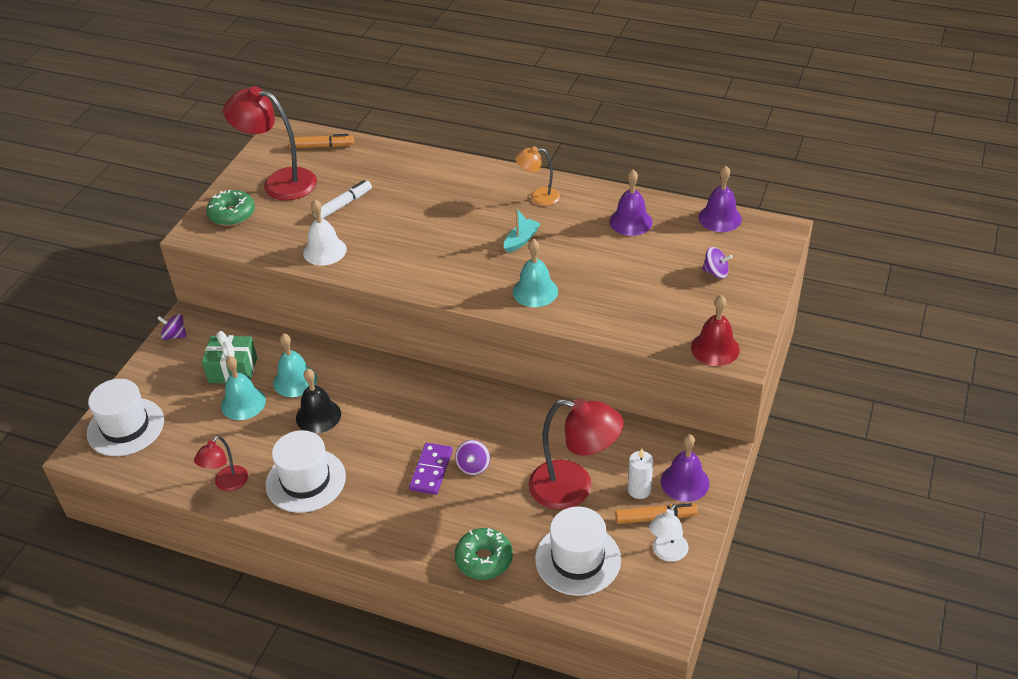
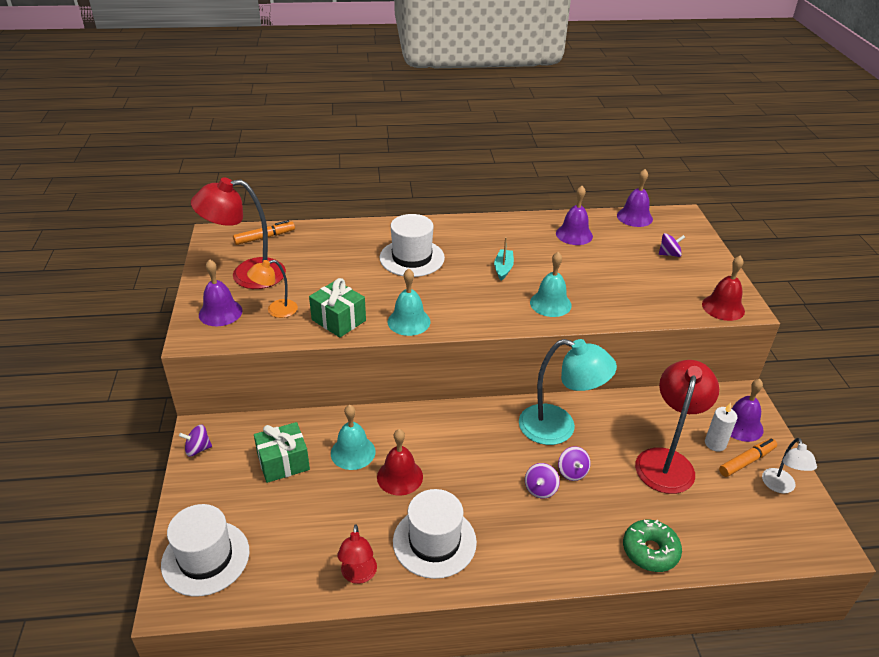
camera: 30 degrees left, 5 degrees down
green donut [206,190,255,226] -> purple bell [199,259,242,326]
turquoise bell [221,356,266,420] -> turquoise bell moved to [388,268,430,336]
black bell [296,369,341,433] -> red bell [377,429,423,496]
white bell [303,199,347,266] -> green gift [309,278,366,338]
white marker [313,180,372,219] -> none
purple domino [409,443,453,495] -> purple spinning top [525,463,560,499]
orange lamp [515,146,560,206] -> orange lamp moved to [247,260,298,318]
red lamp [529,398,624,510] -> red lamp turned 60 degrees counterclockwise [635,360,719,494]
white hat [535,507,621,596] -> white hat moved to [380,214,445,277]
none -> turquoise lamp [519,339,617,445]

